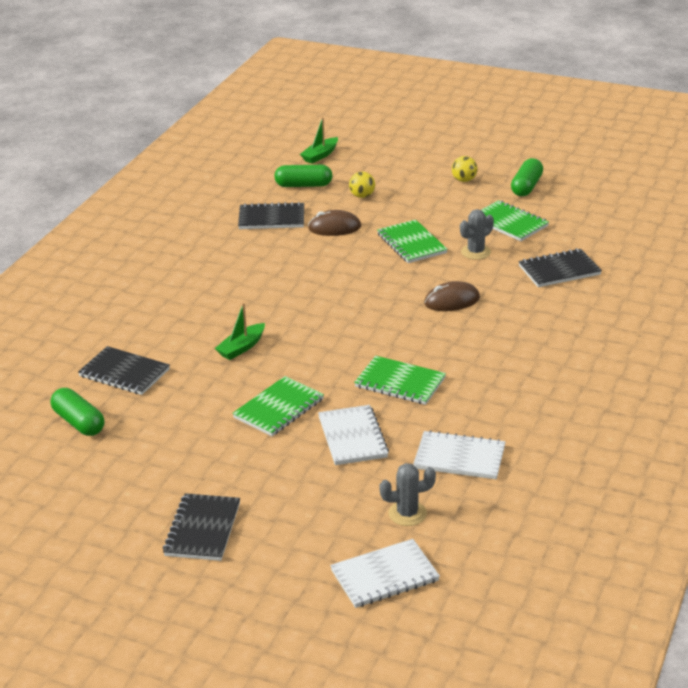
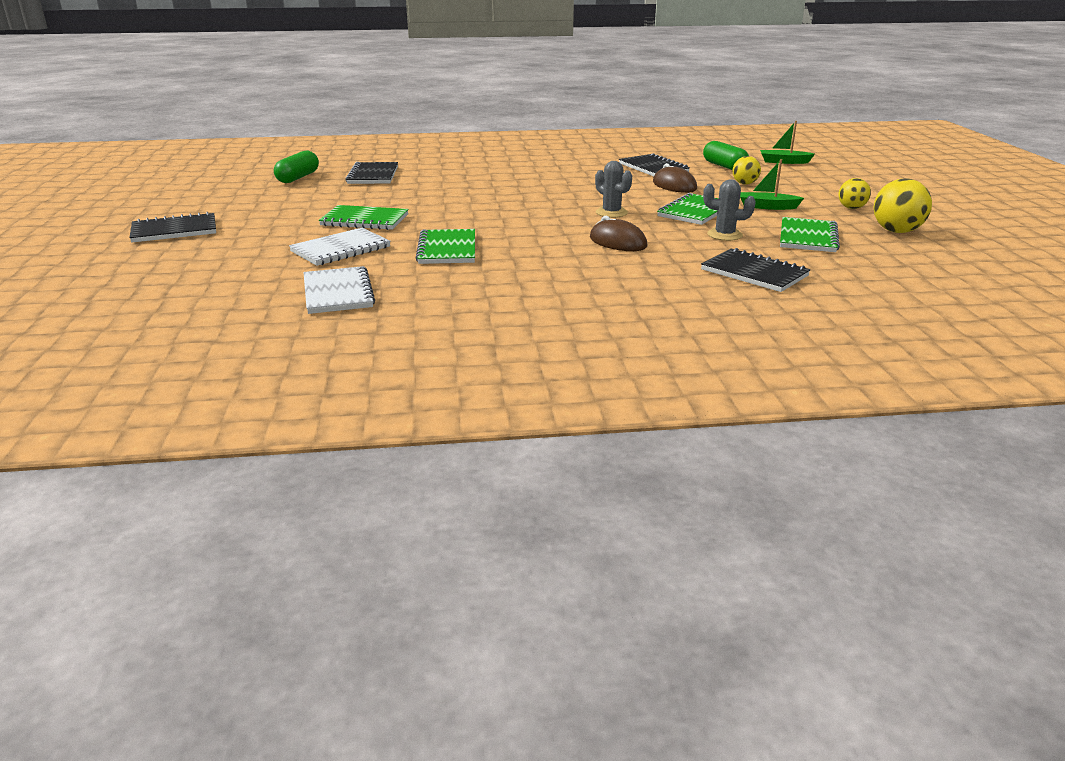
camera: 60 degrees right, 5 degrees down
green boat [215,303,265,360] -> green boat moved to [740,159,804,210]
white notebook [330,539,440,608] -> none
grey cactus [379,463,436,526] -> grey cactus moved to [595,161,632,218]
green capsule [511,158,543,196] -> yellow ball [873,179,932,233]

